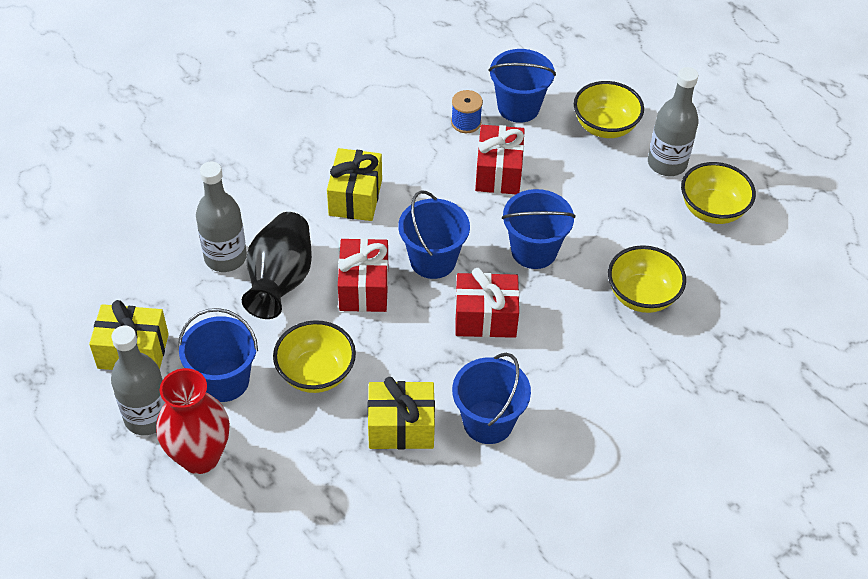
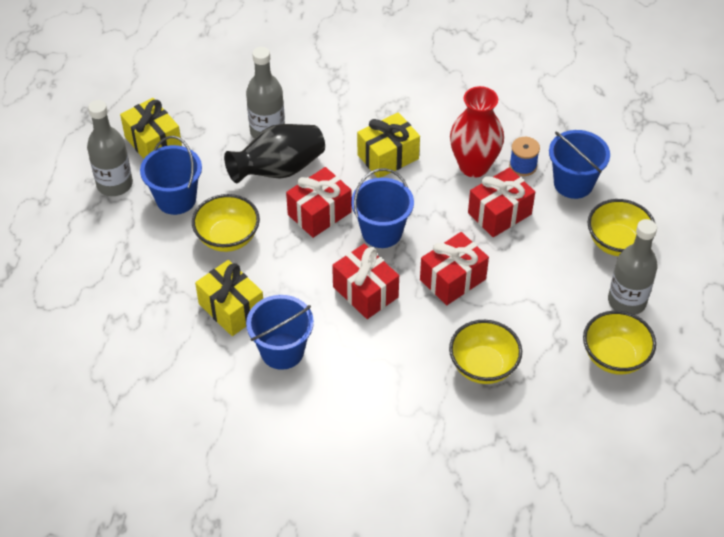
camera: 50 degrees right, 0 degrees up
red vase [156,368,230,474] -> red vase moved to [450,86,504,178]
blue bucket [502,189,575,269] -> red gift [420,232,489,305]

